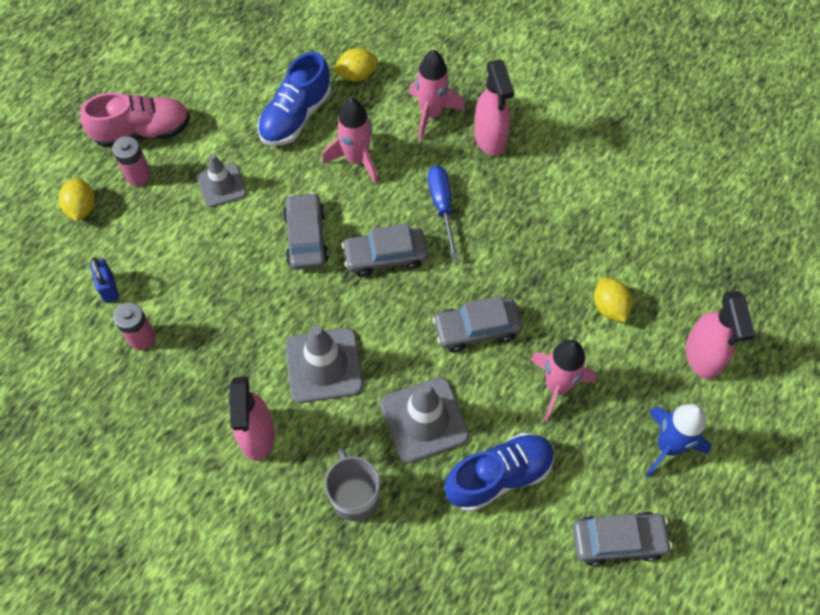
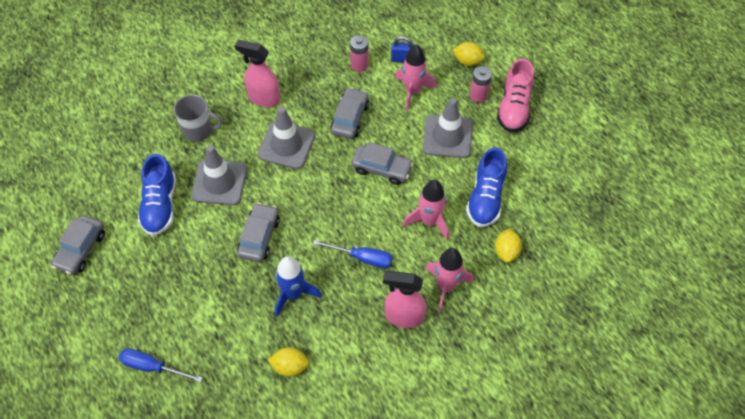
camera: 115 degrees right, 5 degrees down
grey traffic cone [197,154,246,207] -> grey traffic cone [423,98,473,158], size x1.57
blue shoe [257,52,331,146] -> blue shoe turned 135 degrees counterclockwise [466,148,507,227]
grey car [342,223,428,277] -> grey car moved to [330,87,369,139]
pink rocket [530,340,596,421] -> pink rocket moved to [395,44,437,111]
yellow lemon [594,277,632,323] -> yellow lemon moved to [268,347,309,377]
blue rocket [645,404,711,478] -> blue rocket moved to [275,256,322,317]
pink spray bottle [685,291,755,380] -> blue screwdriver [119,348,203,382]

